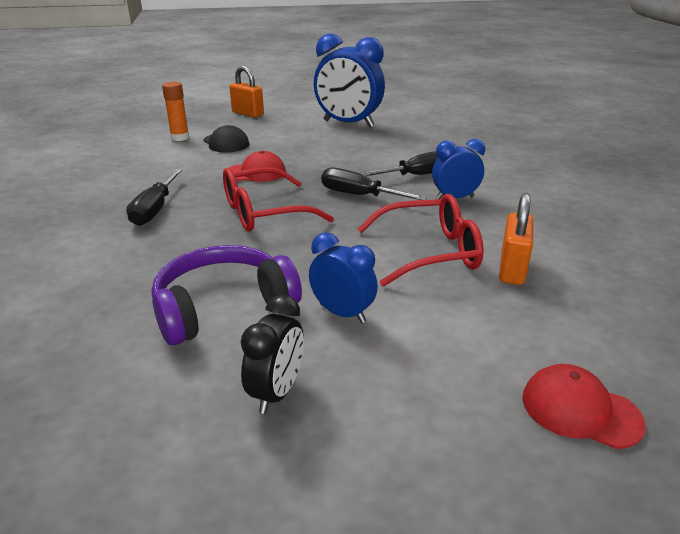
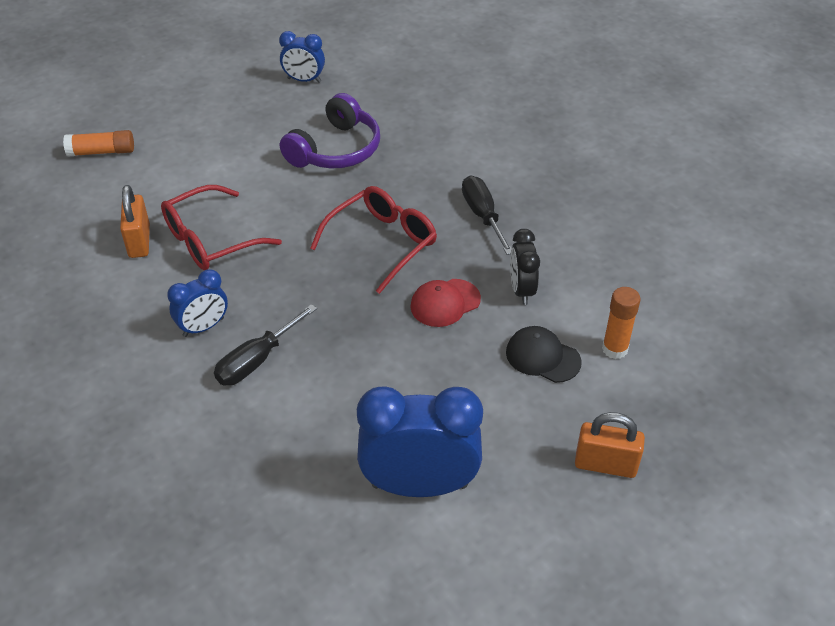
camera: 155 degrees right, 15 degrees up
black clock [241,295,304,414] -> black clock moved to [510,229,540,305]
blue clock [309,232,378,323] -> blue clock moved to [279,31,325,83]
black screwdriver [321,167,427,200] -> none
red cap [522,364,646,449] -> orange glue stick [63,130,134,157]

